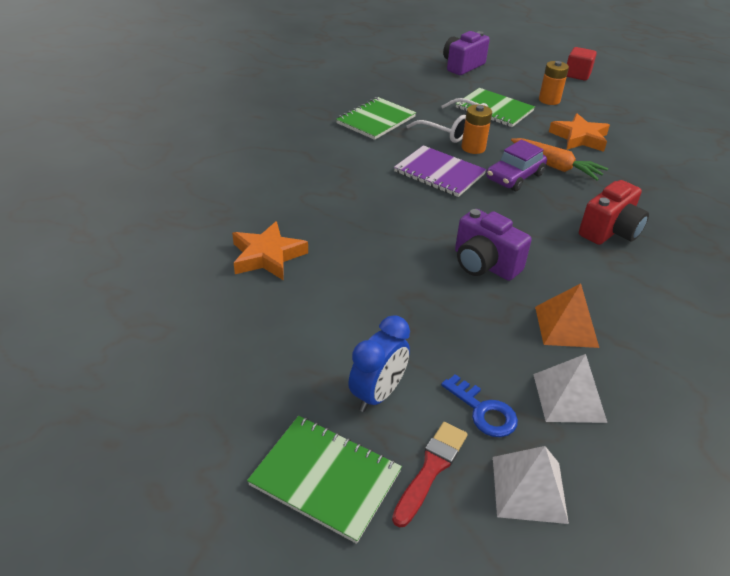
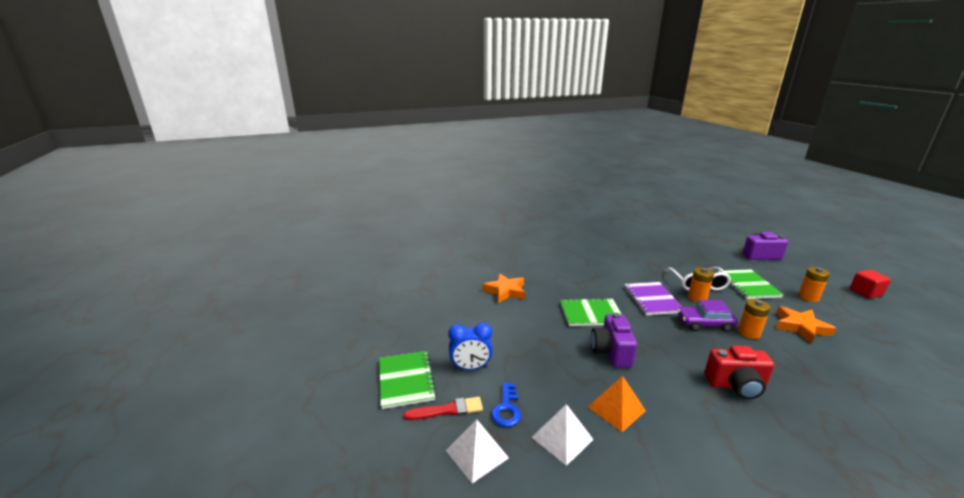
camera: 50 degrees right, 15 degrees down
green notebook [336,97,416,140] -> green notebook moved to [560,298,621,326]
orange carrot [511,138,608,181] -> orange battery [738,299,771,339]

